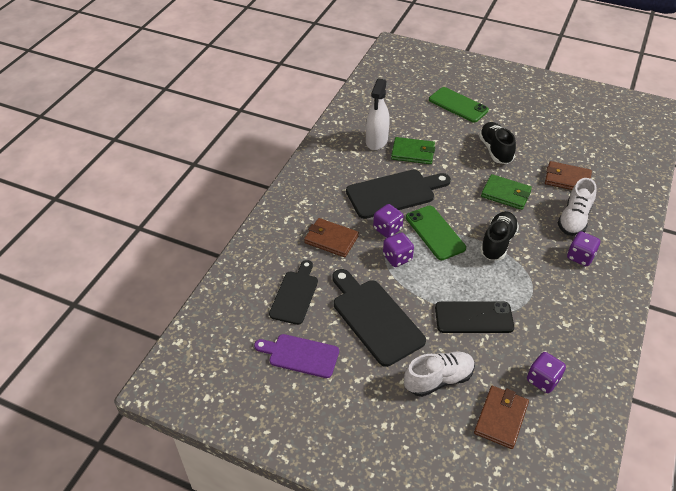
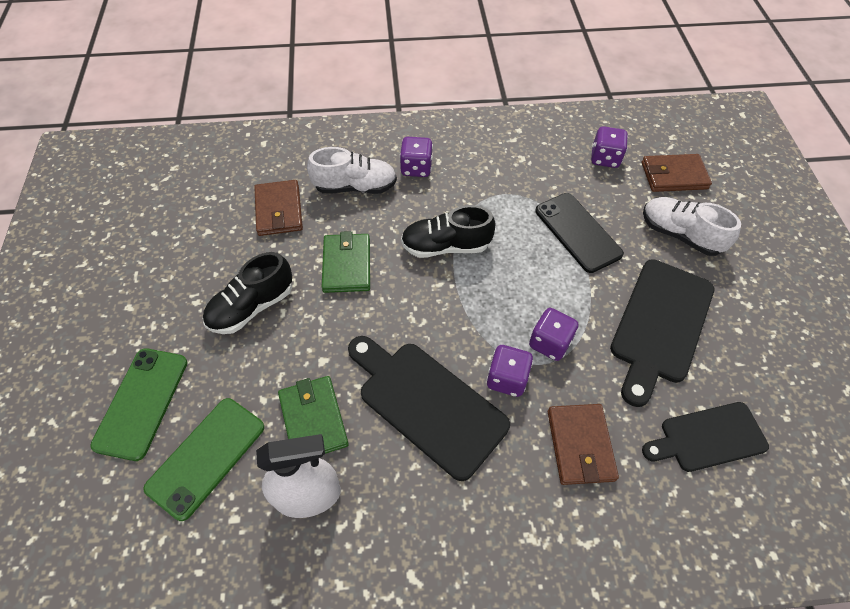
camera: 120 degrees left, 10 degrees up
purple cutting board [254,334,339,378] -> none
green phone [406,206,466,260] -> green phone moved to [143,398,264,521]

